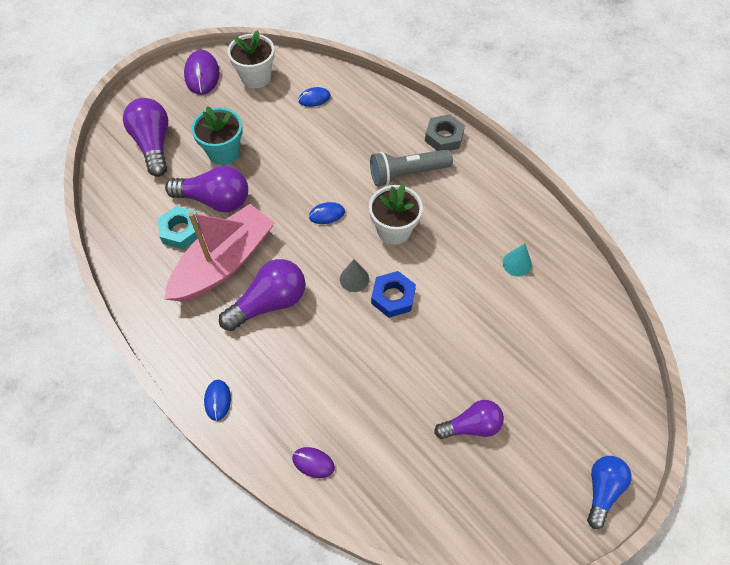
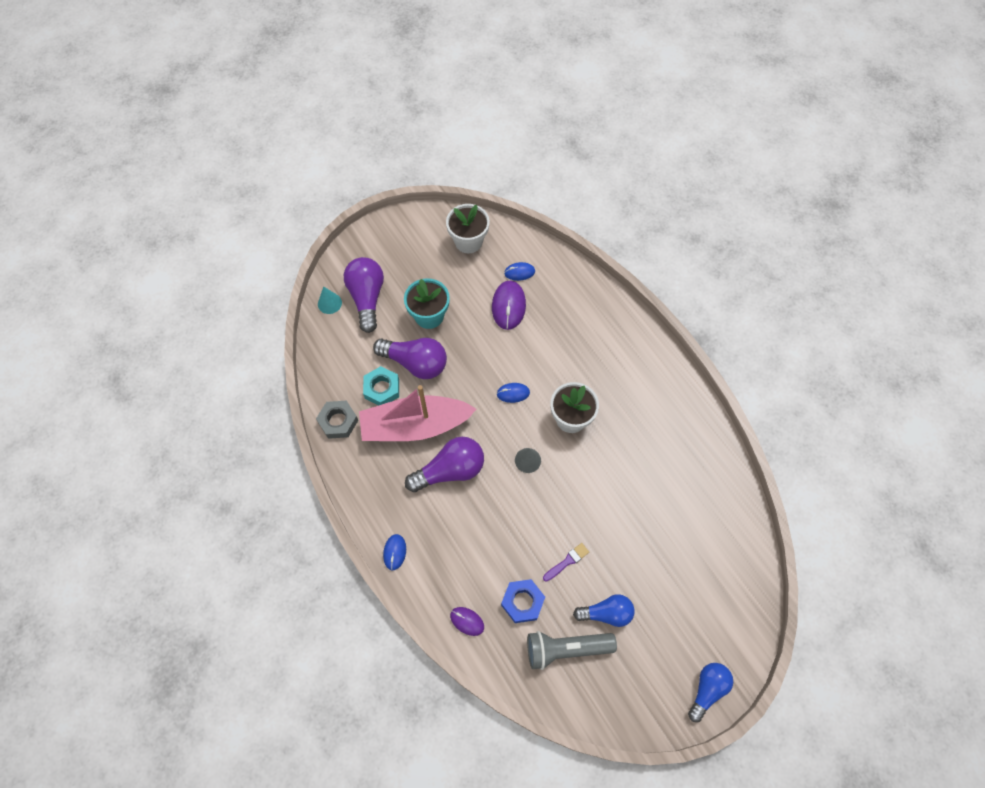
camera: 10 degrees right, 5 degrees up
pink boat [165,204,275,302] -> pink boat turned 150 degrees counterclockwise [359,385,476,441]
purple mouse [184,50,220,95] -> purple mouse moved to [492,281,526,330]
grey flashlight [370,149,453,186] -> grey flashlight moved to [527,631,617,670]
blue nut [371,271,416,318] -> blue nut moved to [501,579,545,623]
grey nut [425,114,465,151] -> grey nut moved to [316,401,358,439]
purple light bulb [434,400,504,439] -> blue light bulb [573,594,634,627]
turquoise cone [503,243,532,277] -> turquoise cone moved to [318,287,342,314]
none -> purple brush [543,543,589,582]

